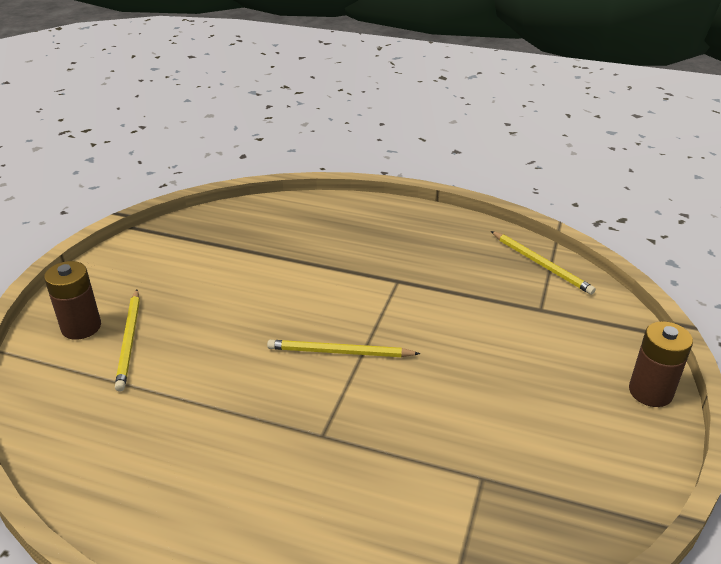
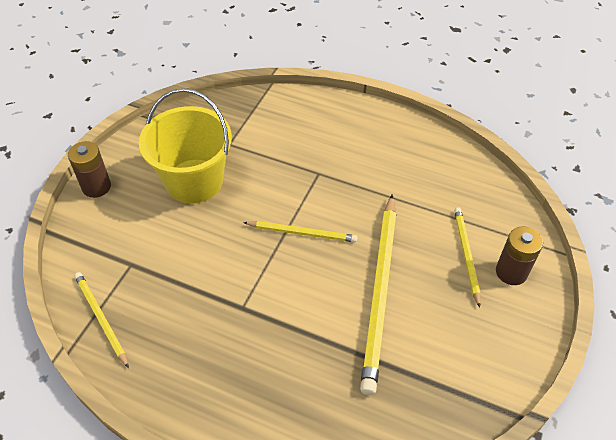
camera: 175 degrees left, 15 degrees up
none -> yellow bucket [139,88,232,203]
none -> yellow pencil [360,194,396,395]

